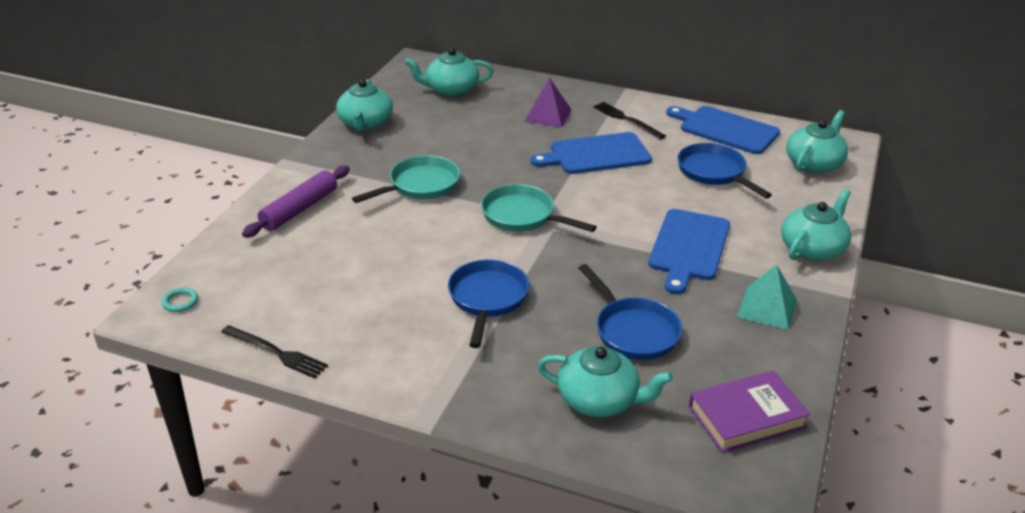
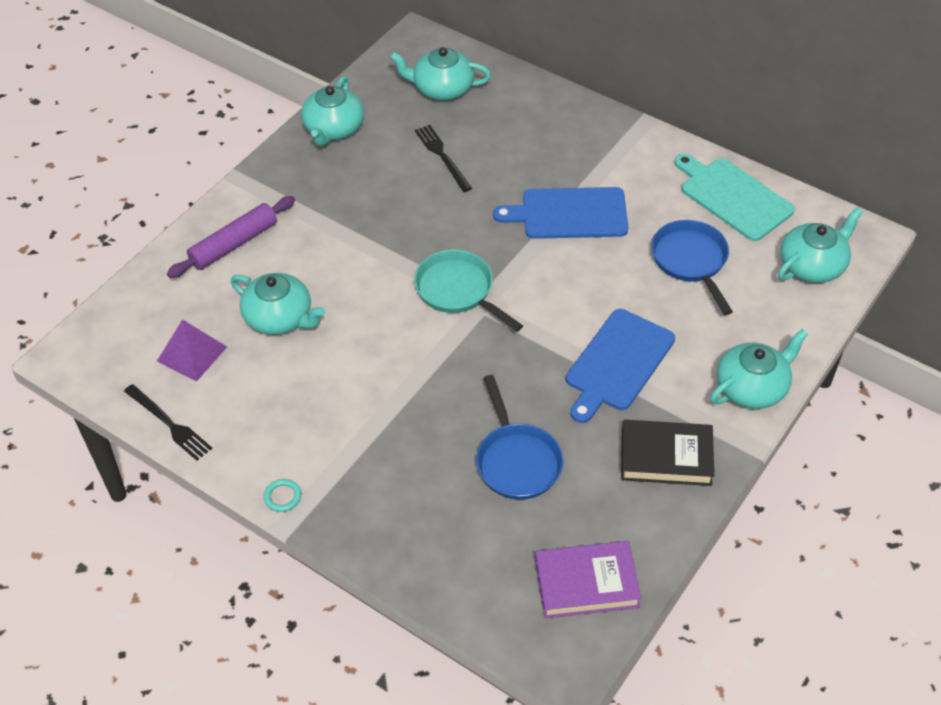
camera: 15 degrees right, 15 degrees up
turquoise ring [162,288,198,312] -> turquoise ring moved to [264,479,301,512]
turquoise pan [352,155,460,203] -> none
blue pan [448,259,529,348] -> none
purple pyramid [524,77,572,128] -> purple pyramid moved to [157,319,227,381]
turquoise teapot [538,346,673,417] -> turquoise teapot moved to [231,273,325,335]
black fork [593,102,666,139] -> black fork moved to [415,125,472,192]
blue cutting board [666,106,780,154] -> turquoise cutting board [674,154,795,241]
turquoise pyramid [737,265,797,330] -> black book [621,420,714,486]

